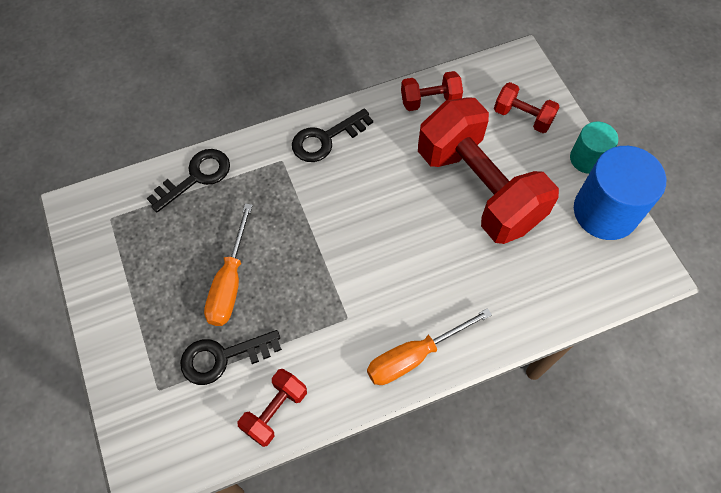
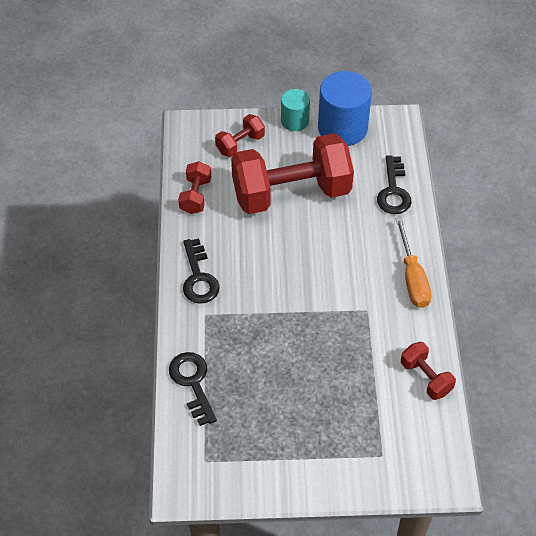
camera: 70 degrees left, 10 degrees down
black key [180,330,282,385] -> black key moved to [377,155,412,214]
orange screwdriver [204,203,253,326] -> none

